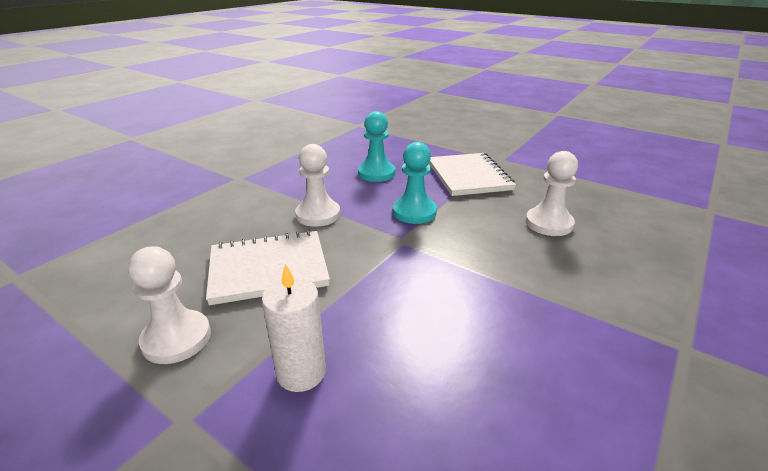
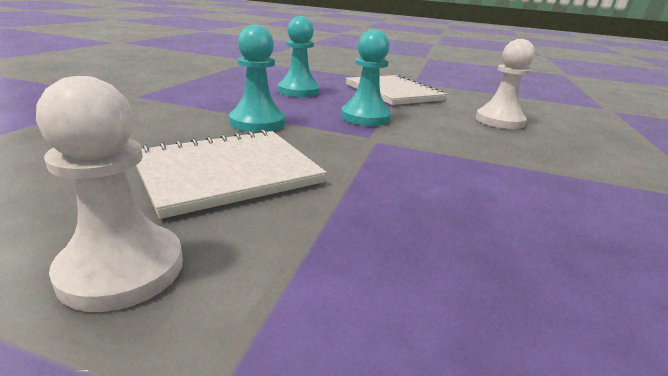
camera: 20 degrees left, 5 degrees down
white candle [261,264,326,392] -> none
white pawn [295,144,340,227] -> turquoise pawn [229,25,285,132]

